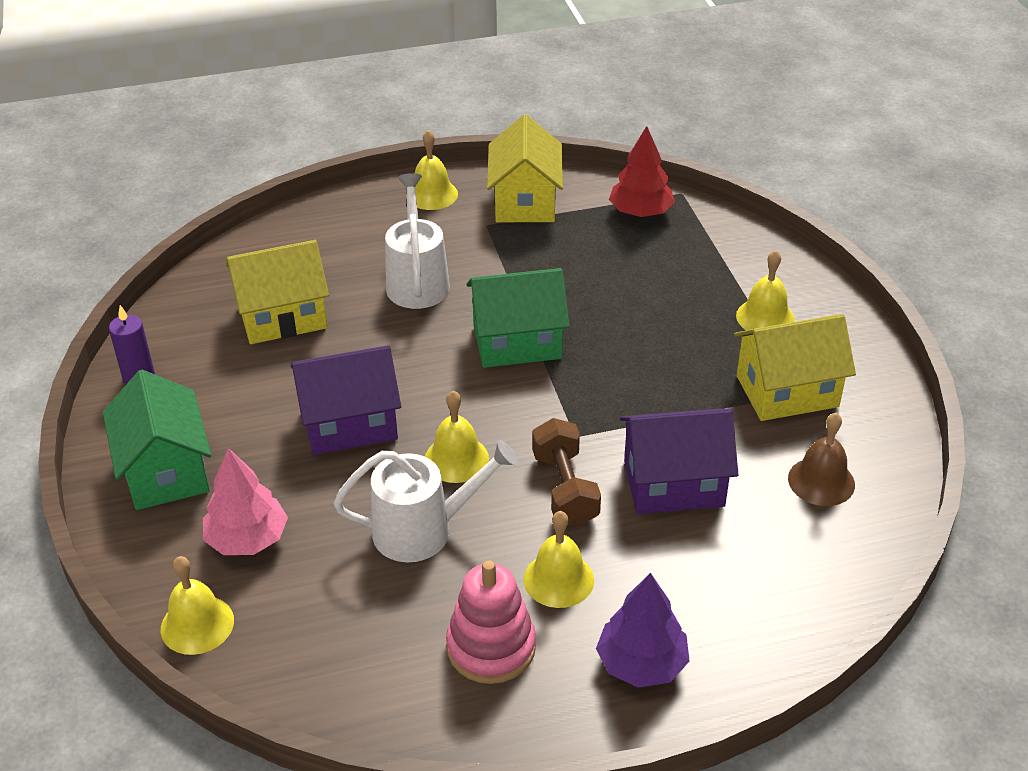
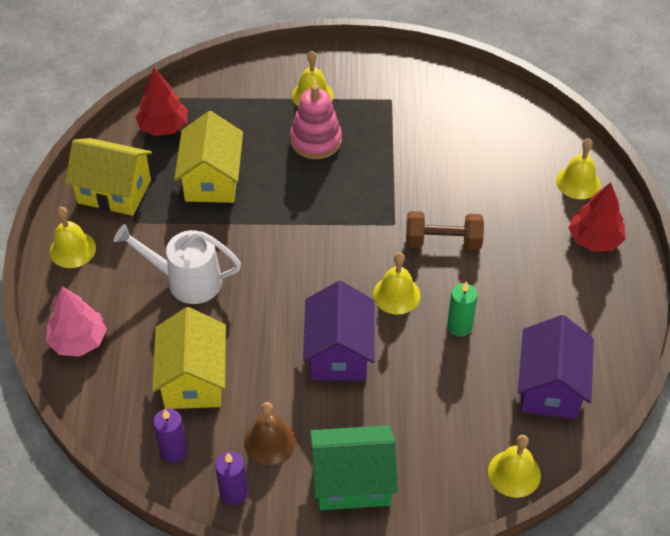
camera: 75 degrees left, 10 degrees up
pink tree [203,448,288,555] -> pink tree moved to [46,286,107,356]
white watering can [334,440,518,562] -> green candle [447,281,478,337]
pink stacking toy [446,560,536,684] -> pink stacking toy moved to [290,85,342,159]
green house [466,268,570,368] -> none
yellow bell [524,511,594,608] -> yellow bell moved to [556,138,601,199]
purple tree [596,573,689,688] -> red tree [568,182,626,252]
purple house [620,409,738,514] -> purple house moved to [518,315,594,419]
yellow house [734,314,856,421] -> yellow house moved to [174,111,243,203]
brown bell [788,413,855,506] -> brown bell moved to [244,402,296,465]
none -> purple candle [153,409,187,462]

